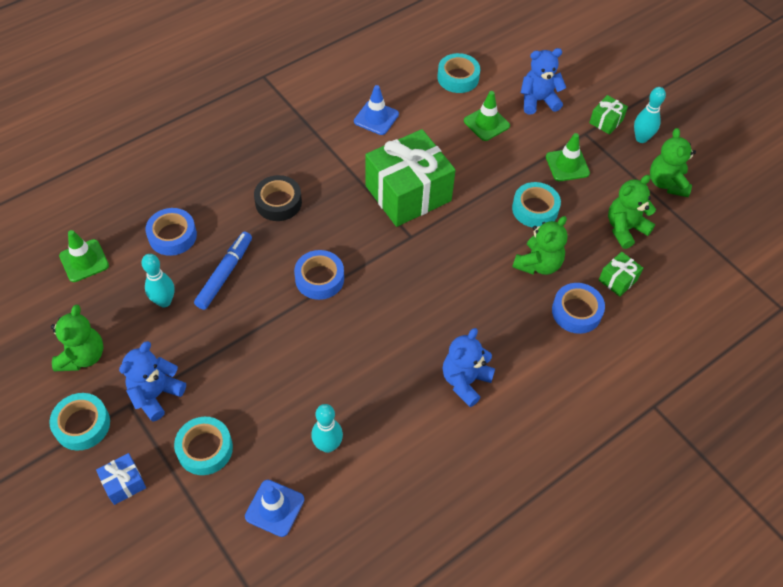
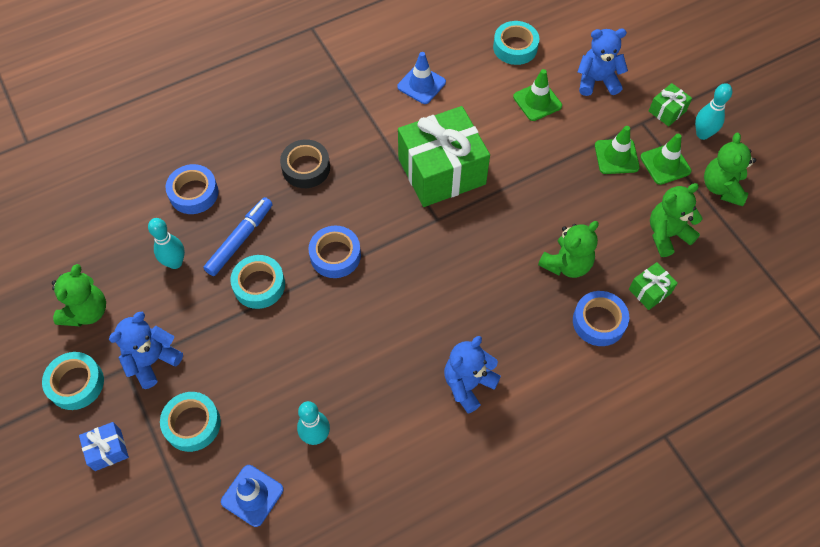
camera: 10 degrees right, 5 degrees up
green traffic cone [59,230,109,282] -> green traffic cone moved to [640,134,691,185]
turquoise tape [512,182,561,228] -> turquoise tape moved to [230,255,285,309]

